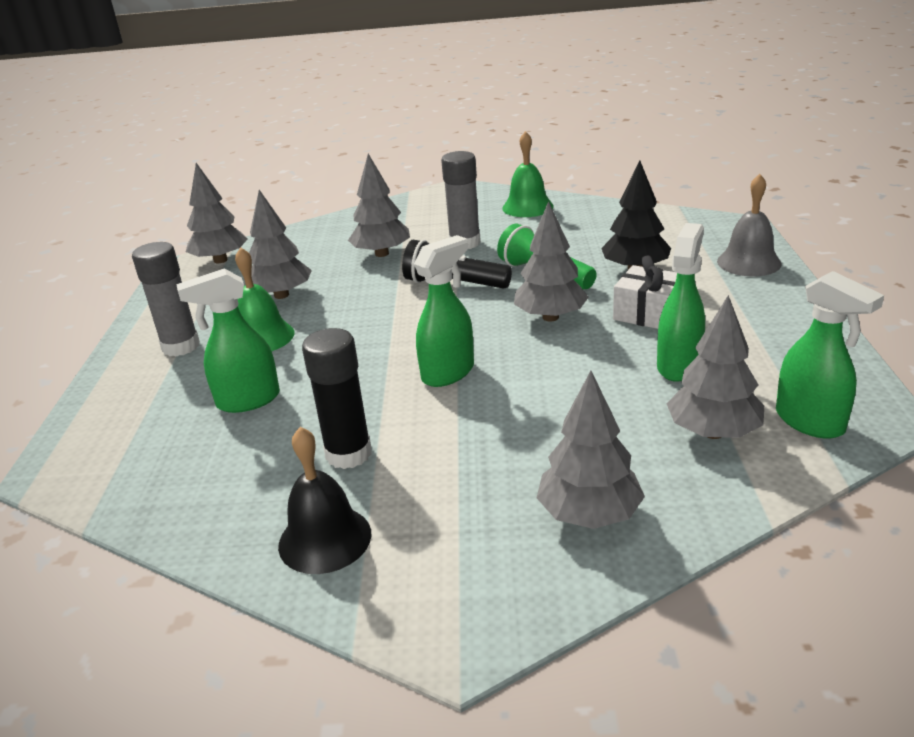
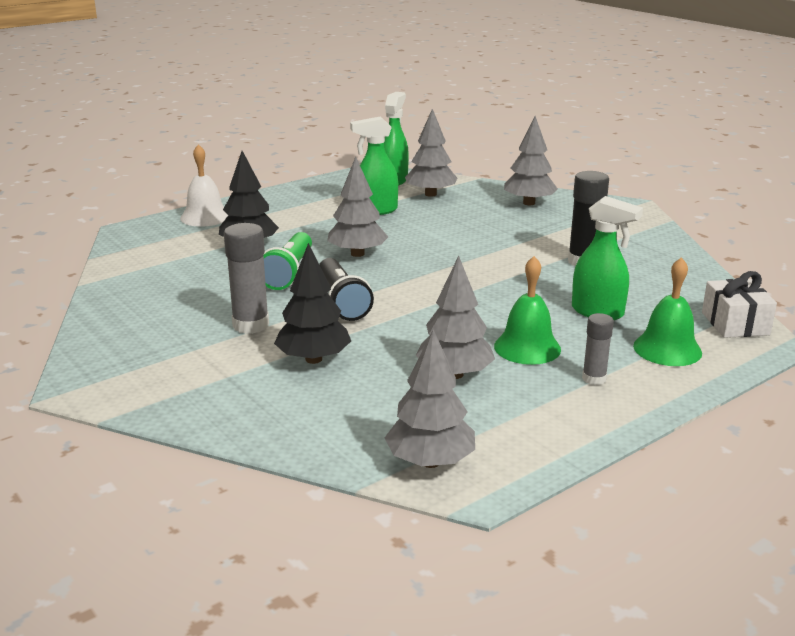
camera: 130 degrees left, 5 degrees down
grey glue stick [132,242,200,356] -> grey glue stick [582,313,614,385], size x0.60
black bell [278,427,371,574] -> none
grey tree [348,154,410,257] -> black tree [274,243,351,364]
green spray bottle [414,235,474,387] -> none
green bell [502,131,553,217] -> green bell moved to [633,257,702,366]
white gift [613,255,677,329] -> white gift moved to [702,271,777,338]
grey bell [717,174,782,276] -> white bell [180,144,228,226]

